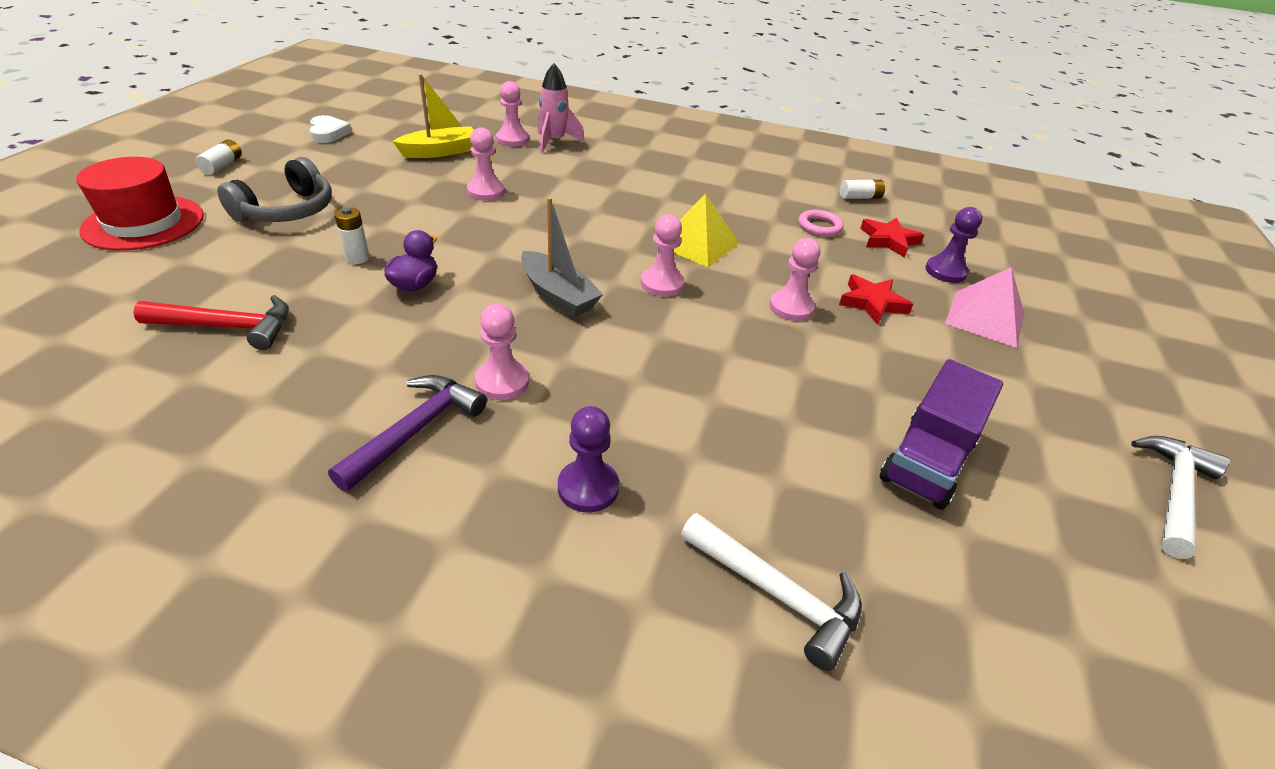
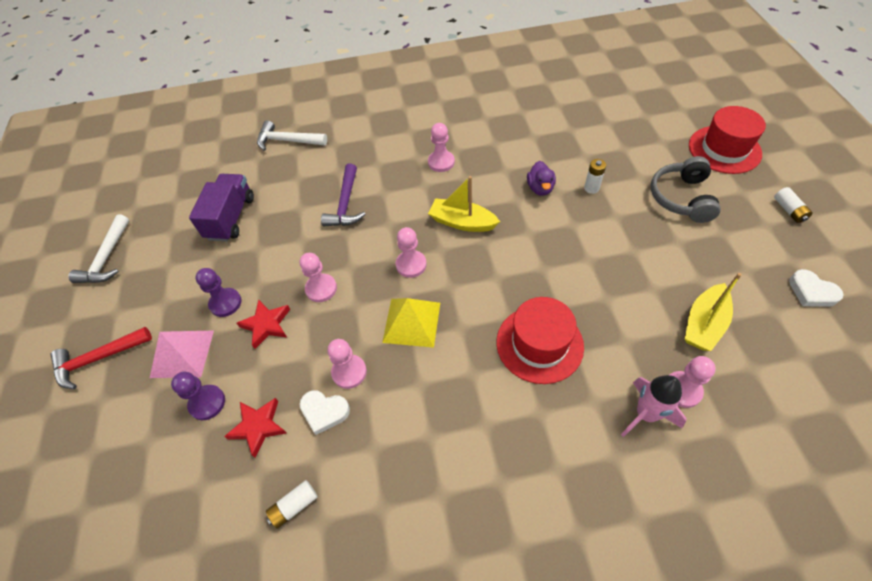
camera: 160 degrees right, 15 degrees up
red hammer [133,295,289,350] -> red hammer moved to [51,327,152,389]
purple hammer [328,375,487,492] -> purple hammer moved to [321,164,365,226]
pink pawn [467,127,505,201] -> pink pawn moved to [328,339,367,389]
grey boat [521,197,603,317] -> yellow boat [428,176,500,232]
purple pawn [558,406,619,513] -> purple pawn moved to [195,268,242,317]
pink ring [798,210,844,237] -> white heart [300,390,350,435]
none -> red hat [496,297,584,384]

